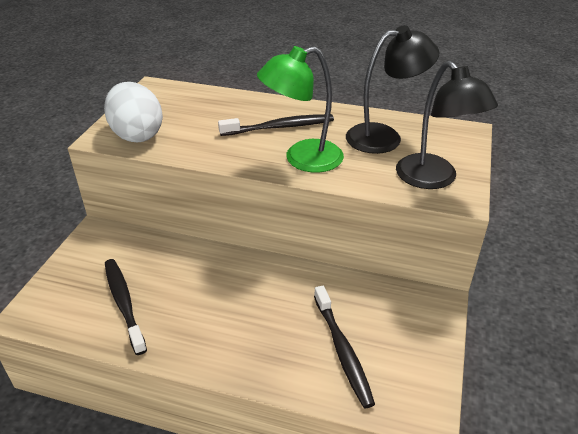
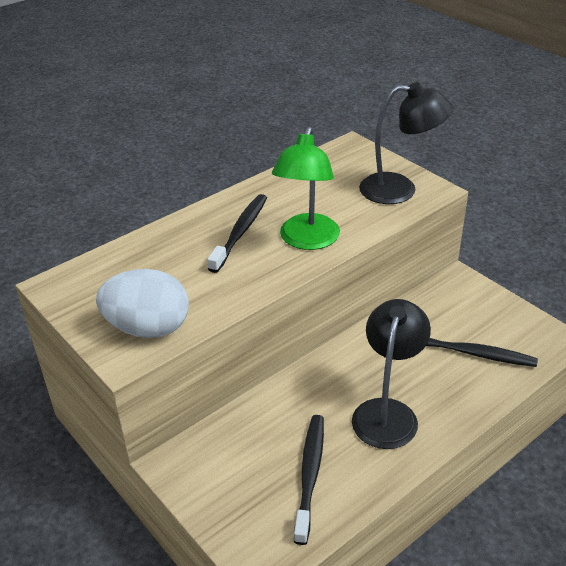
camera: 55 degrees left, 0 degrees up
black toothbrush [105,259,147,355] -> black toothbrush turned 90 degrees clockwise [294,415,324,545]
black lamp [346,25,439,154] -> black lamp moved to [352,299,431,449]

